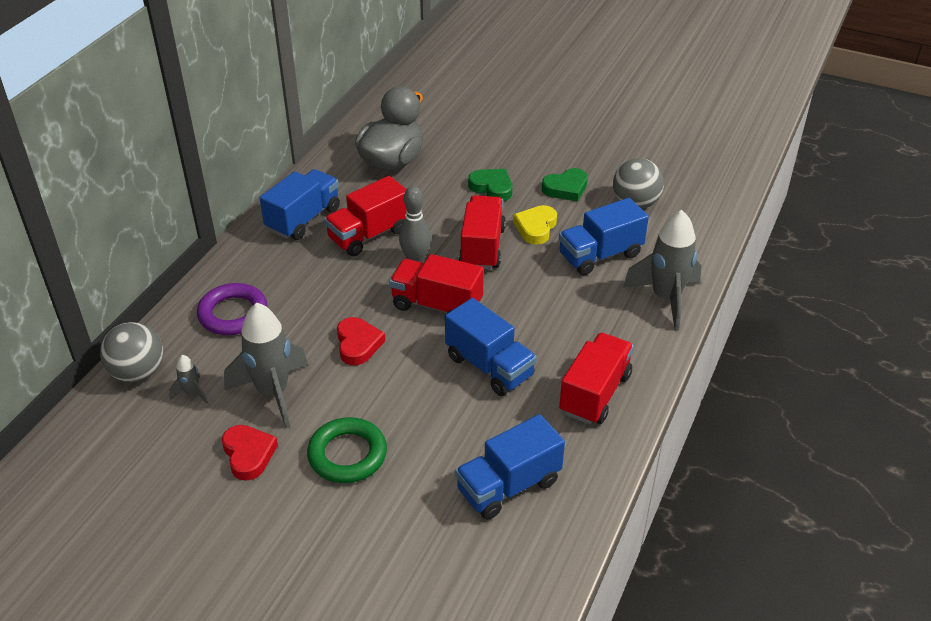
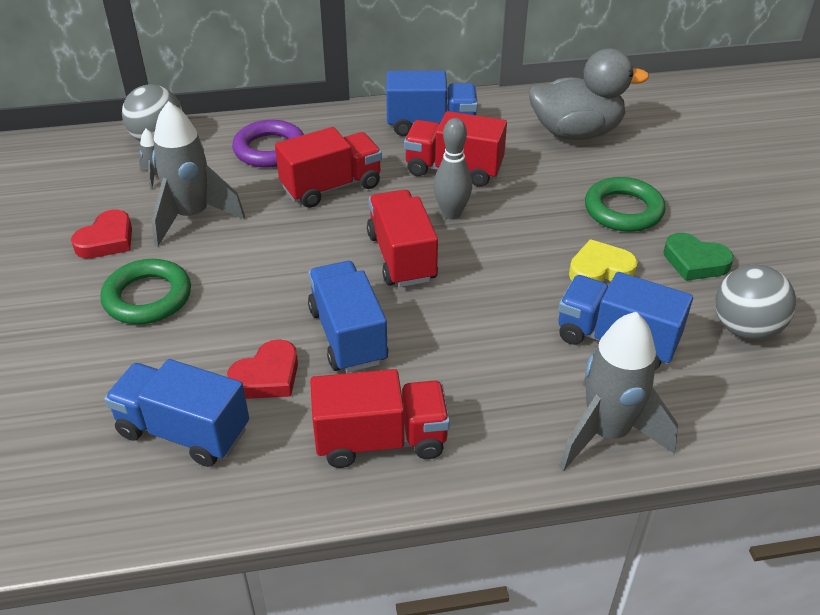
camera: 55 degrees right, 0 degrees up
red heart [337,317,385,365] -> red heart moved to [227,339,298,399]
blue truck [445,298,537,396] -> blue truck turned 150 degrees clockwise [308,261,388,373]
red truck [459,195,506,270] -> red truck moved to [275,127,382,208]
green heart [468,169,512,201] -> green ring [585,177,665,232]

